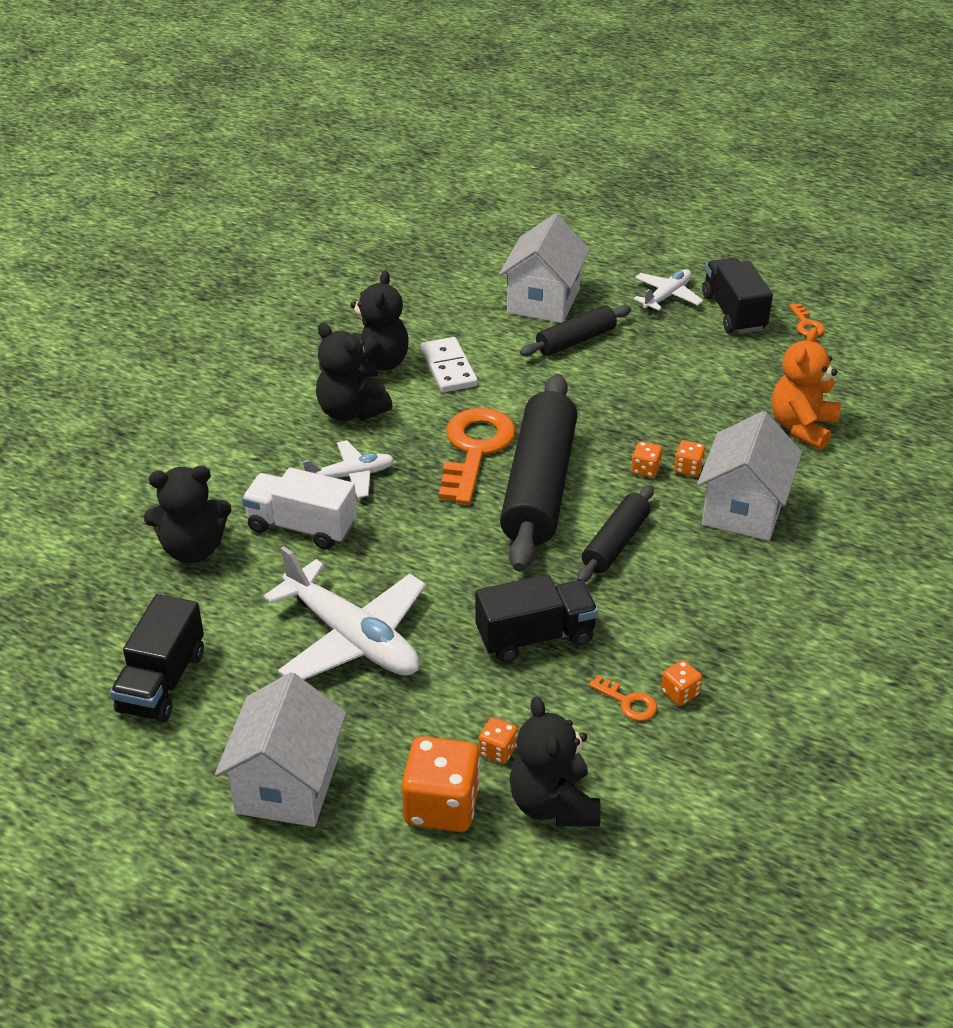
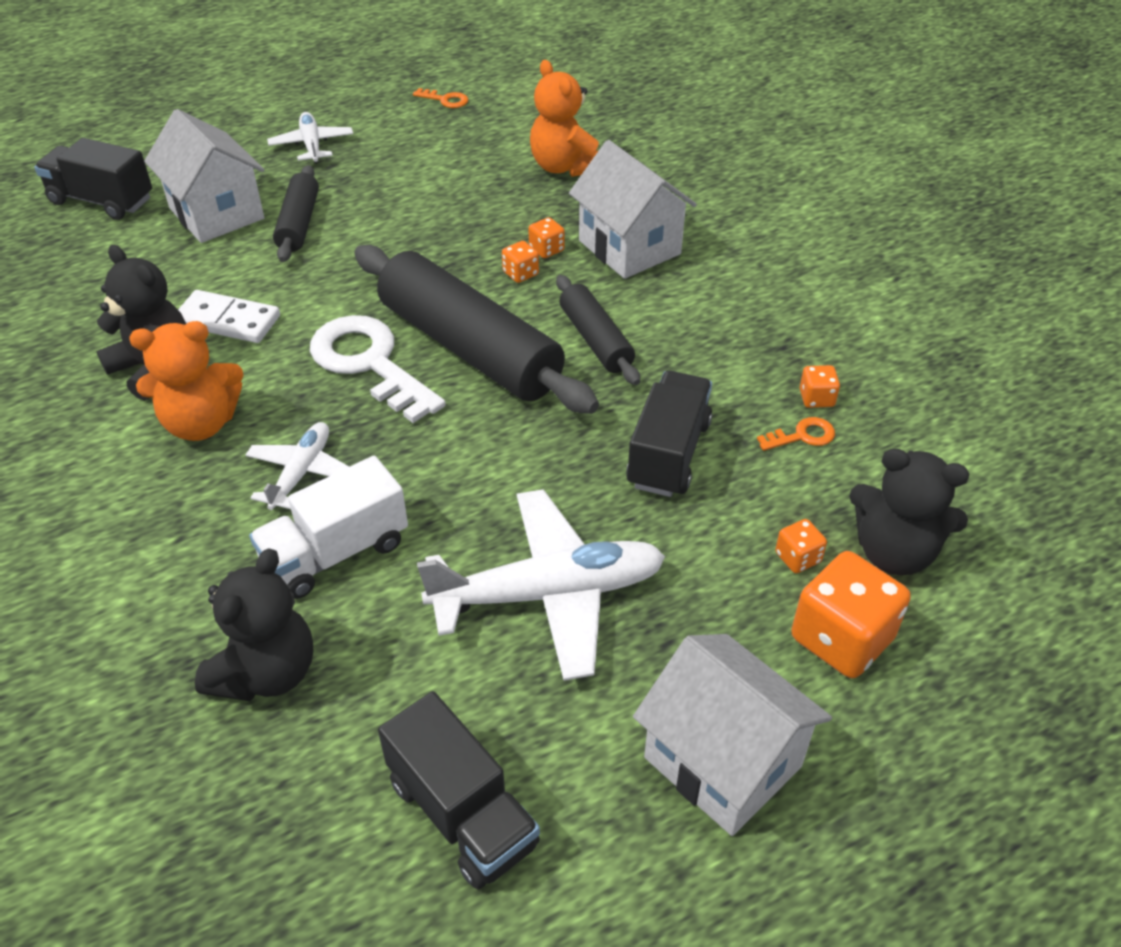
camera: 55 degrees left, 5 degrees up
black teddy bear [316,323,393,421] -> orange teddy bear [129,321,244,441]
orange key [439,408,516,504] -> white key [310,315,446,423]
black truck [702,258,773,334] -> black truck moved to [34,138,152,220]

